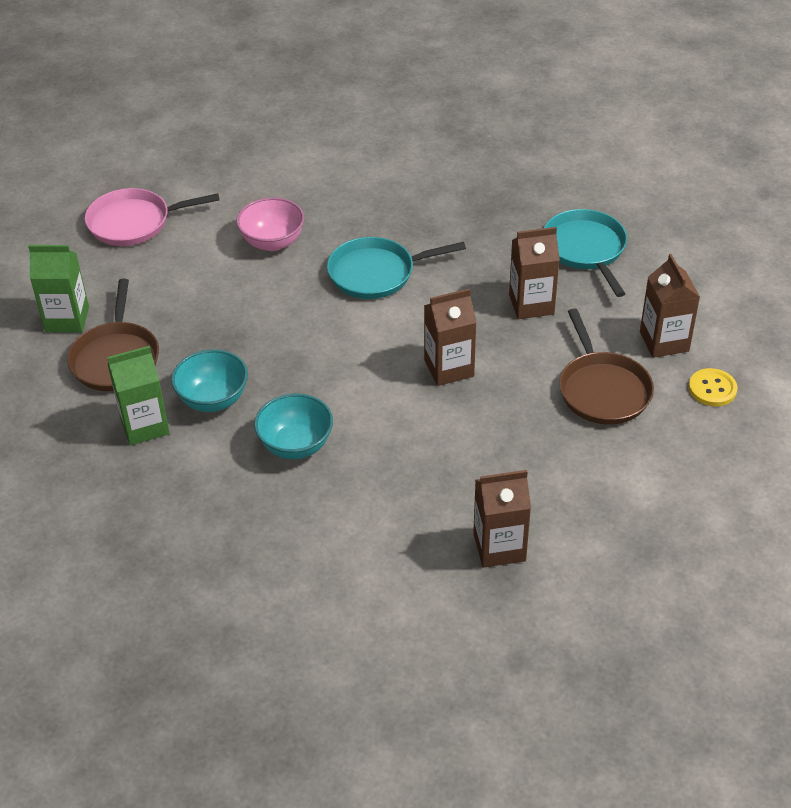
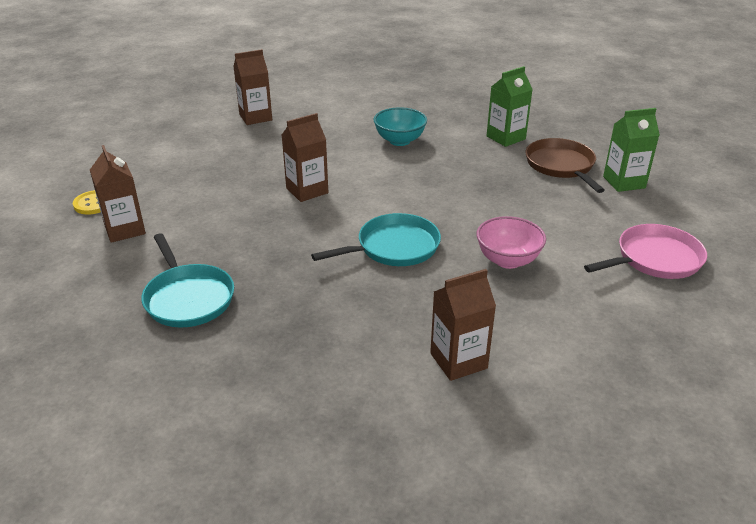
camera: 165 degrees right, 10 degrees down
turquoise bowl [171,349,248,412] -> none
brown carton [509,227,560,319] -> brown carton moved to [430,269,496,381]
brown pan [559,308,654,425] -> none

